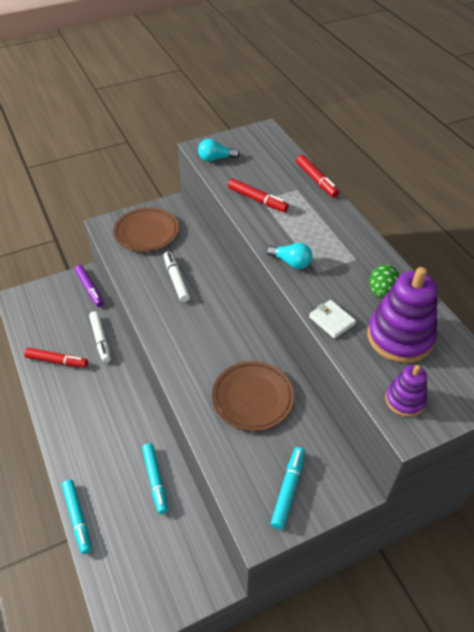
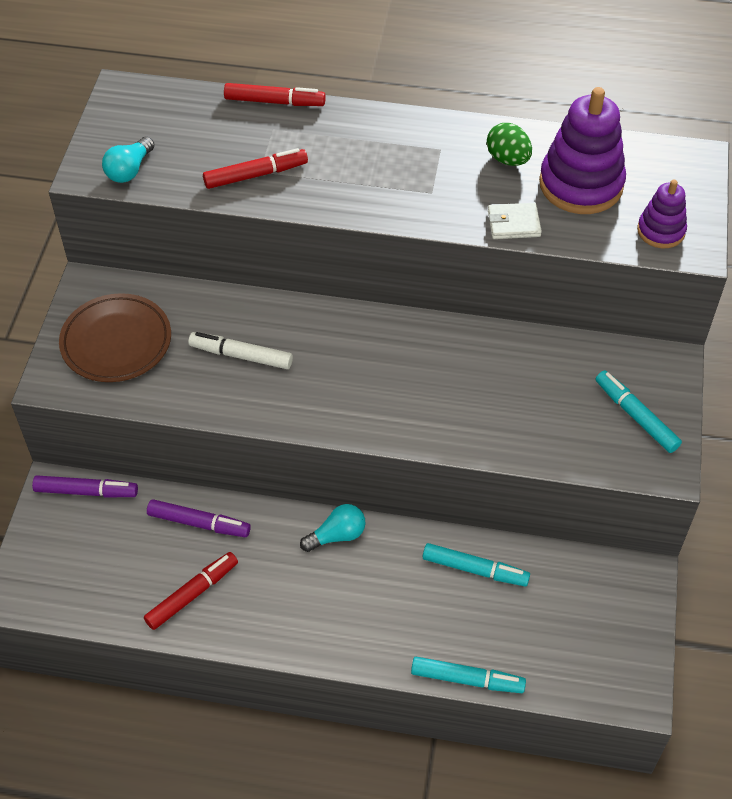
camera: 55 degrees left, 5 degrees up
white marker [89,311,111,363] -> purple marker [147,499,251,537]
brown plate [212,361,294,431] -> none
turquoise light bulb [266,243,312,269] -> turquoise light bulb moved to [300,504,366,552]

